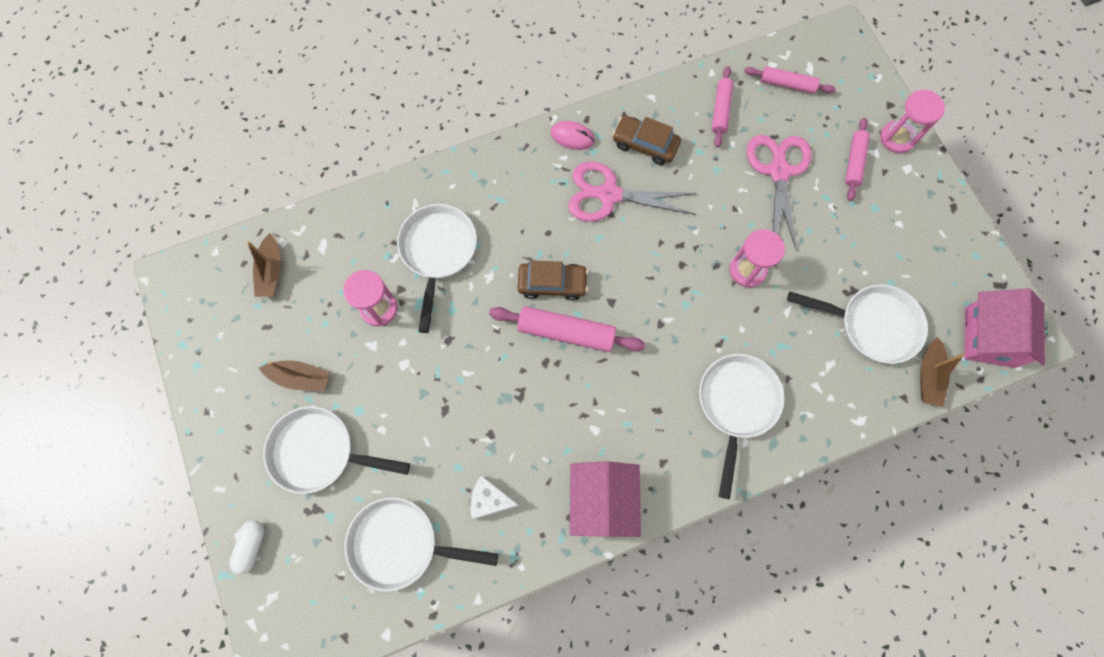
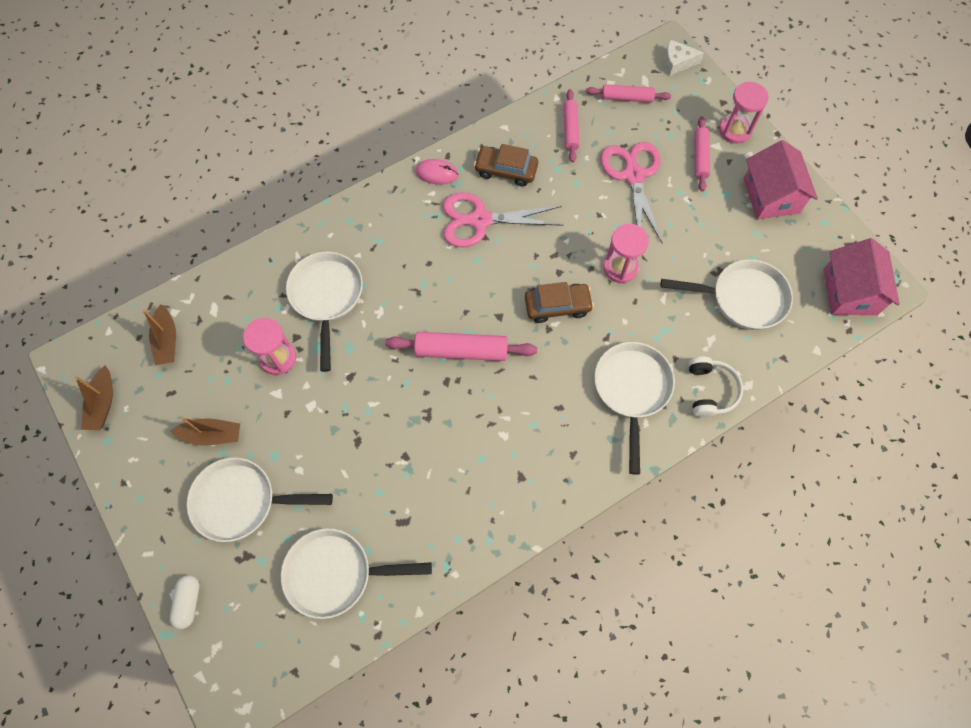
camera: 10 degrees left, 5 degrees down
white cheese [470,476,519,519] -> white cheese moved to [664,40,704,76]
brown car [518,261,588,301] -> brown car moved to [525,282,594,323]
pink house [570,461,641,537] -> pink house moved to [743,140,818,219]
brown boat [920,337,965,407] -> brown boat moved to [75,365,113,430]
none -> white headphones [688,356,743,417]

